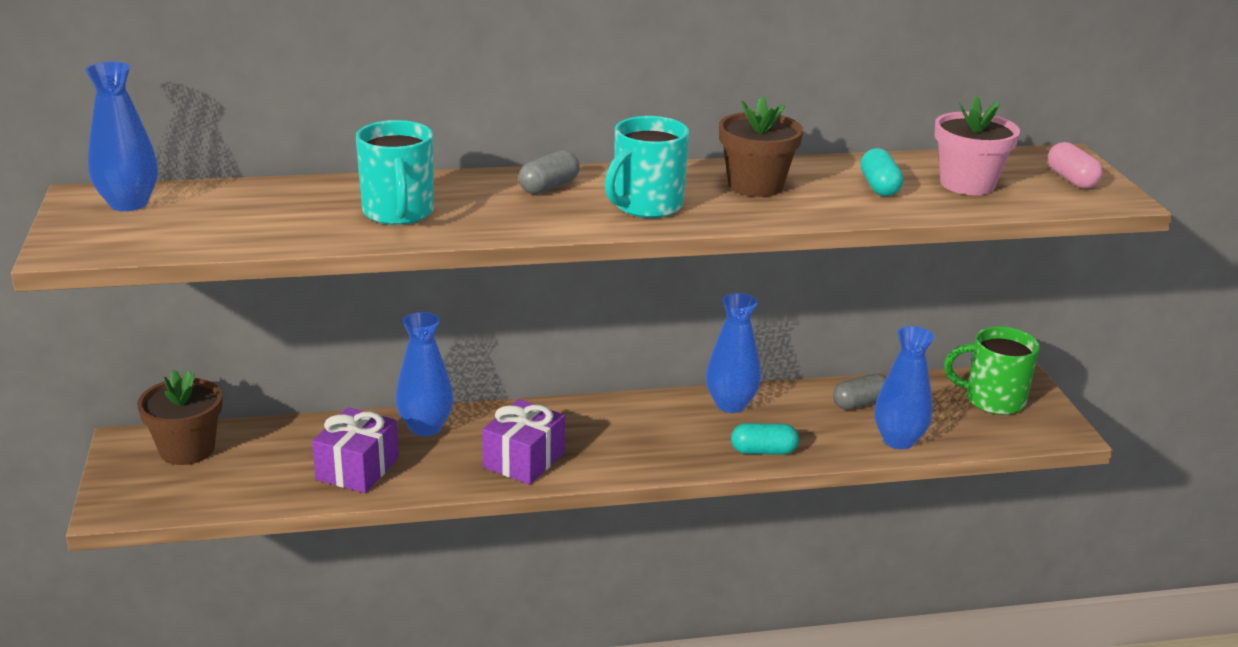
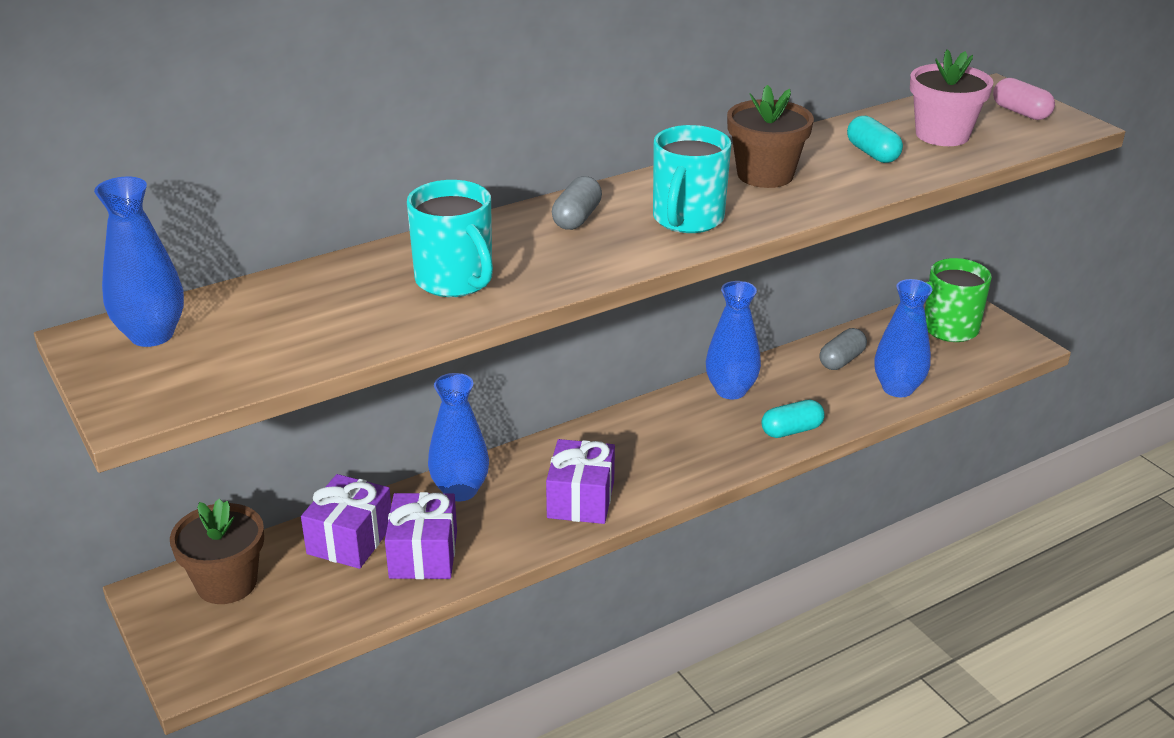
camera: 20 degrees left, 5 degrees up
none -> purple gift [301,474,391,569]

